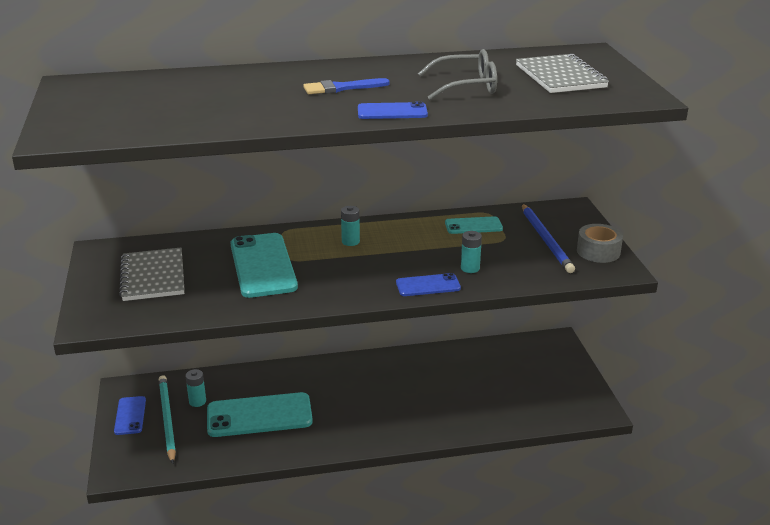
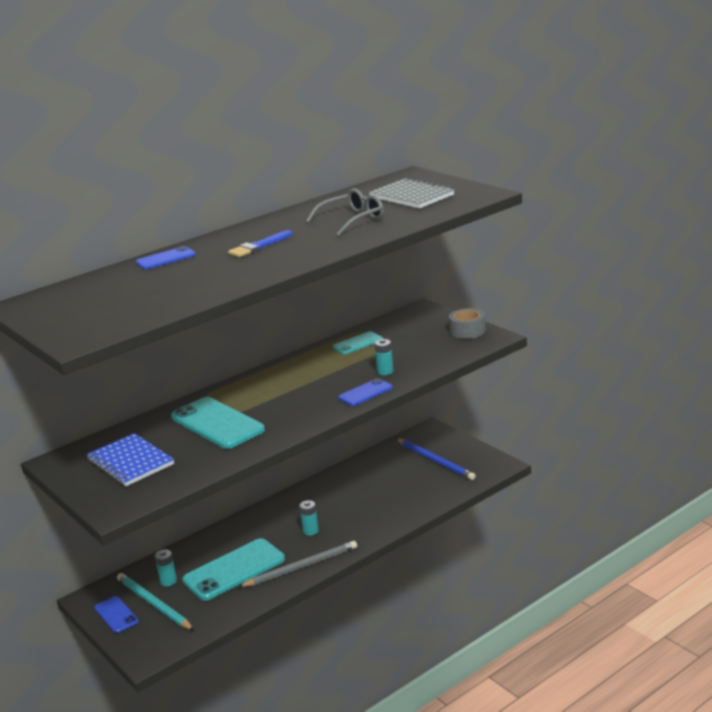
camera: 25 degrees left, 5 degrees down
grey notebook [119,248,184,301] -> blue notebook [86,433,174,486]
turquoise battery [341,206,360,246] -> turquoise battery moved to [299,500,319,536]
blue phone [358,102,428,119] -> blue phone moved to [136,246,196,269]
blue pencil [522,204,575,273] -> blue pencil moved to [396,438,476,480]
none -> grey pencil [238,541,357,587]

